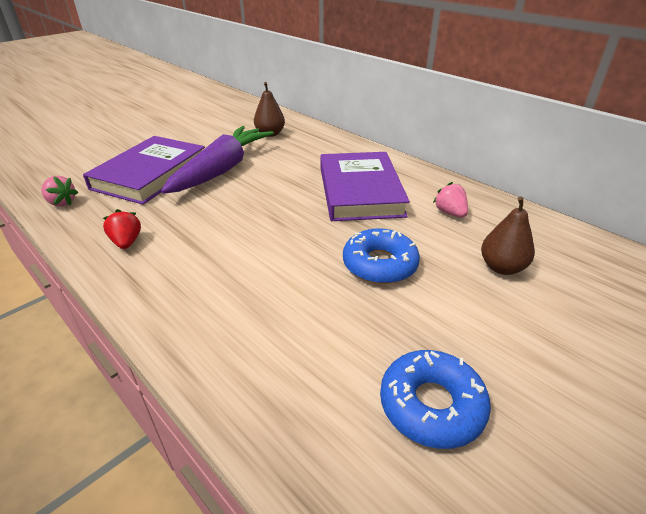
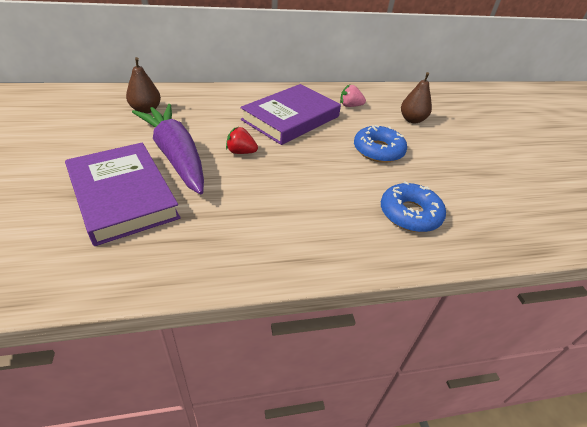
camera: 60 degrees left, 5 degrees up
pink strawberry [41,176,78,206] -> none
red strawberry [103,209,141,249] -> red strawberry moved to [226,127,258,154]
purple book [320,152,410,221] -> purple book turned 75 degrees counterclockwise [240,84,341,145]
blue donut [380,350,491,449] -> blue donut moved to [381,181,446,232]

